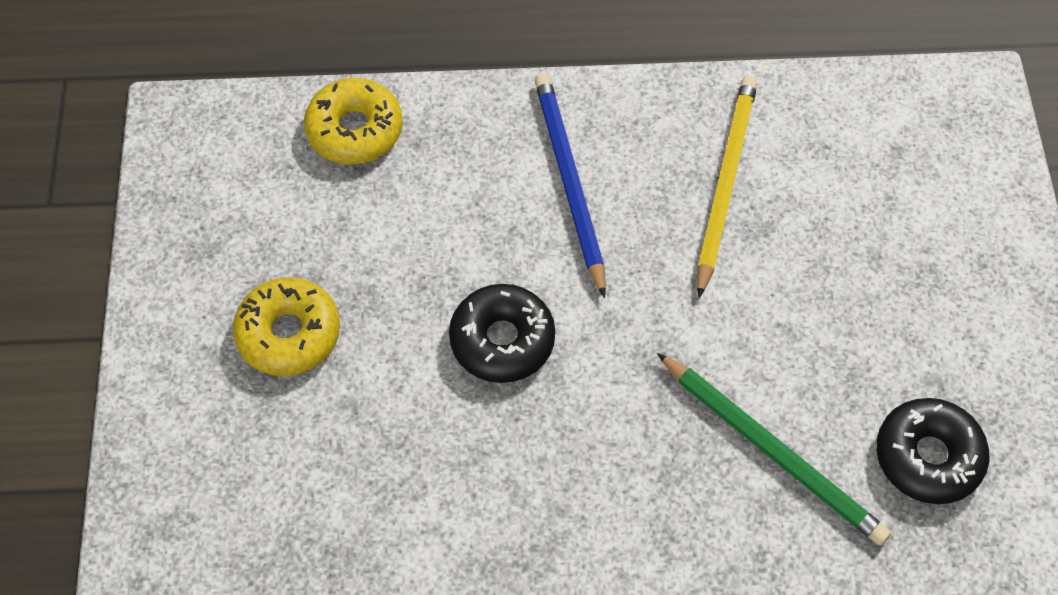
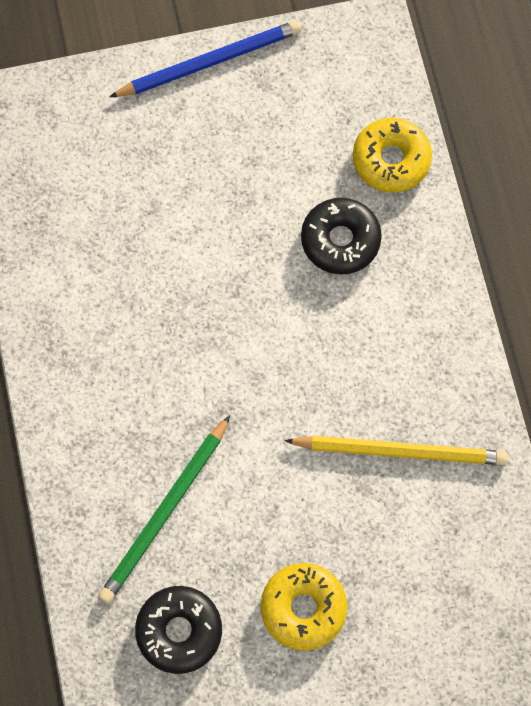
camera: 80 degrees right, 10 degrees up
yellow donut [233,277,340,376] -> yellow donut moved to [261,563,347,651]
black donut [449,284,555,383] -> black donut moved to [301,198,382,274]
blue pencil [535,74,606,298] -> blue pencil moved to [109,20,301,97]

